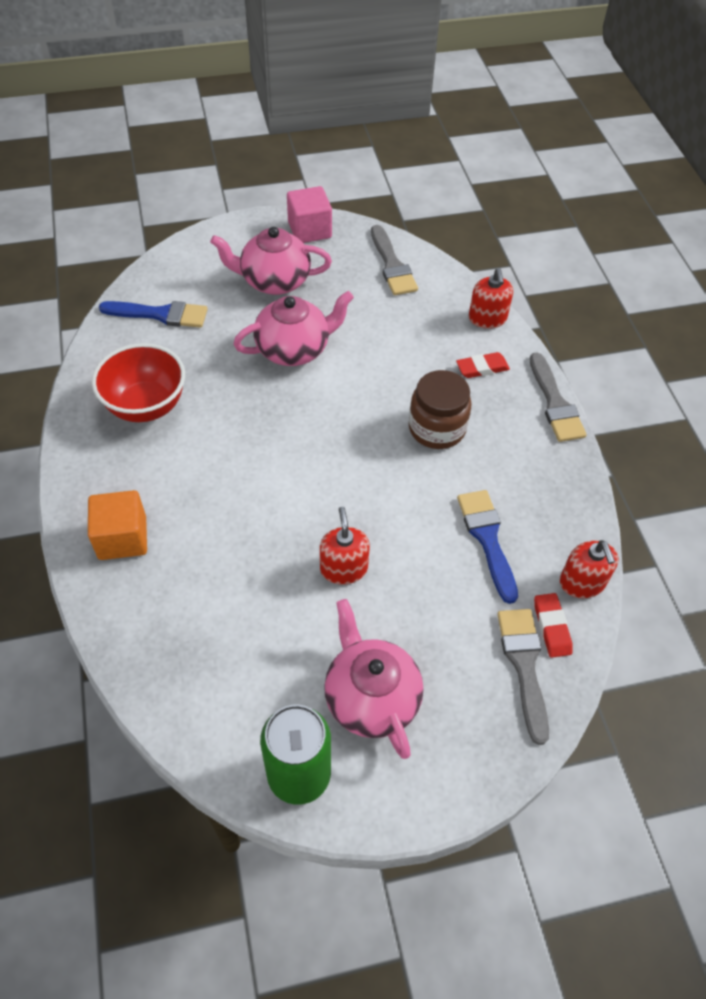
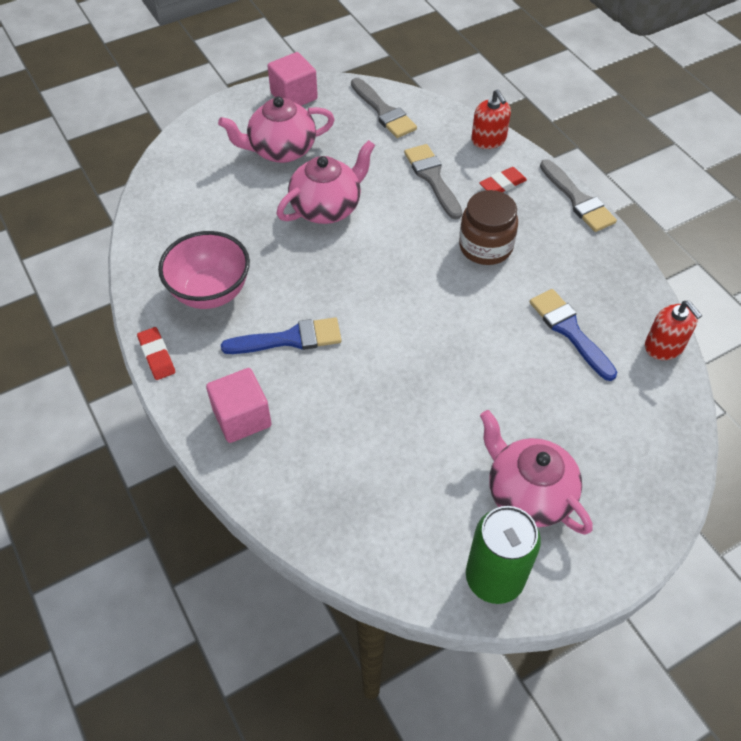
camera: 15 degrees left, 0 degrees up
orange cube [88,490,147,560] -> pink cube [206,368,272,443]
red bowl [92,343,185,422] -> pink bowl [158,231,250,309]
blue brush [99,301,208,328] -> blue brush moved to [221,318,342,354]
red soap dispenser [320,507,370,585] -> none
grey brush [497,609,549,745] -> grey brush moved to [404,144,462,219]
red eraser [534,593,573,658] -> red eraser moved to [137,327,175,380]

